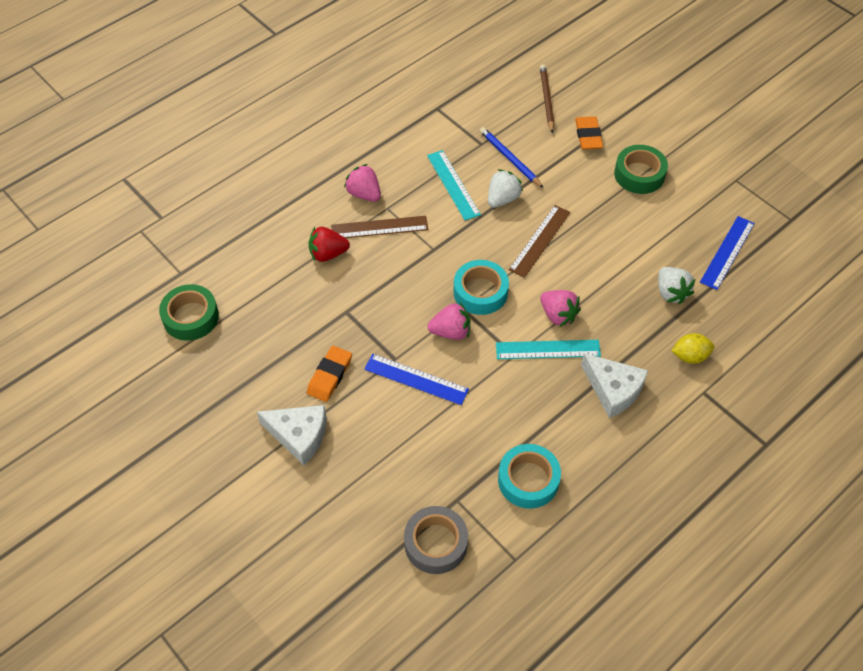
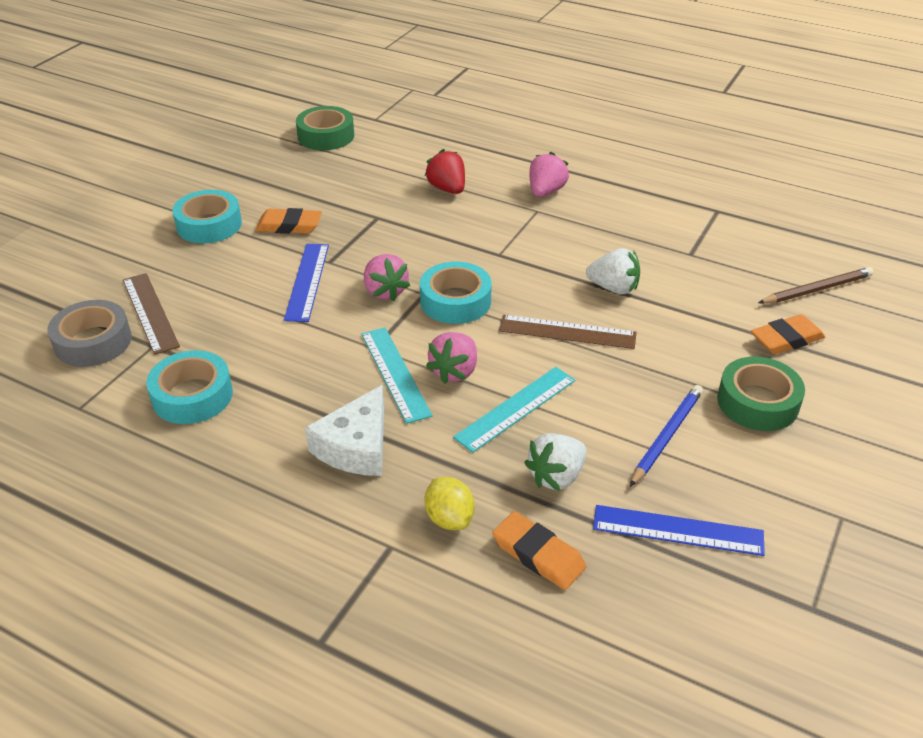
camera: 70 degrees right, 15 degrees down
white cheese [257,405,326,466] -> turquoise tape [172,190,242,243]
brown ruler [331,216,428,238] -> brown ruler moved to [123,273,180,355]
turquoise ruler [427,150,481,221] -> turquoise ruler moved to [453,367,575,453]
blue pencil [480,127,543,188] -> blue pencil moved to [630,385,703,487]
none -> orange eraser [492,511,586,590]

